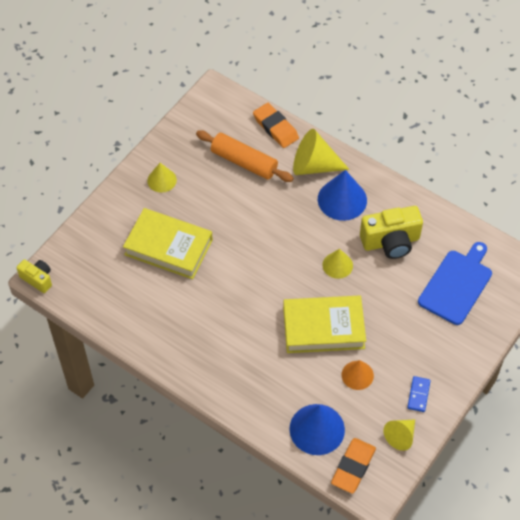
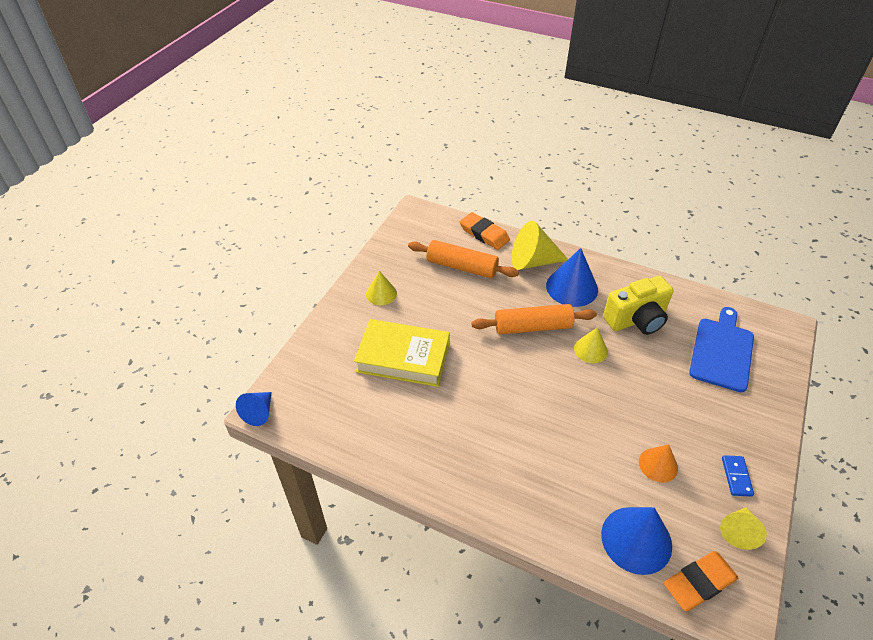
camera: 10 degrees left, 10 degrees down
yellow camera [17,259,52,293] -> blue cone [236,392,272,426]
yellow book [283,295,366,353] -> none
orange eraser [331,438,376,494] -> orange eraser turned 45 degrees clockwise [664,551,738,611]
none -> orange rolling pin [472,304,597,334]

